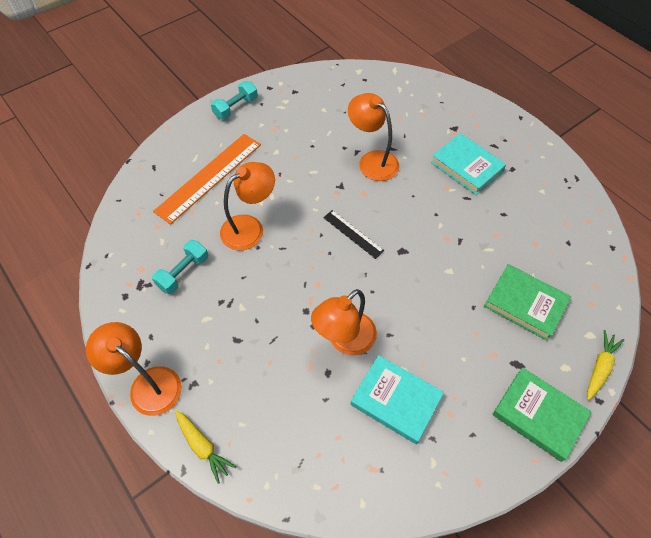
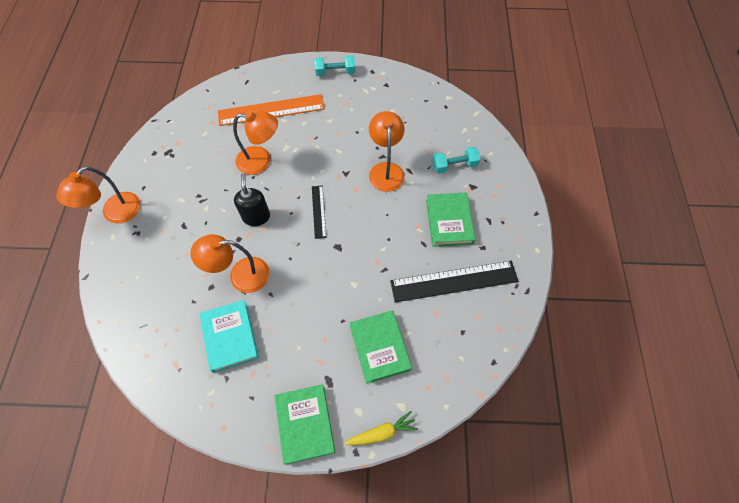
camera: 40 degrees right, 5 degrees up
orange lamp [86,322,182,416] -> orange lamp turned 135 degrees counterclockwise [56,166,141,223]
turquoise dumbbell [152,240,208,294] -> turquoise dumbbell moved to [432,146,481,174]
yellow carrot [175,410,236,484] -> none
turquoise book [431,133,506,195] -> green book [426,192,476,247]
none -> black soap dispenser [234,173,270,226]
none -> black ruler [390,261,518,302]

